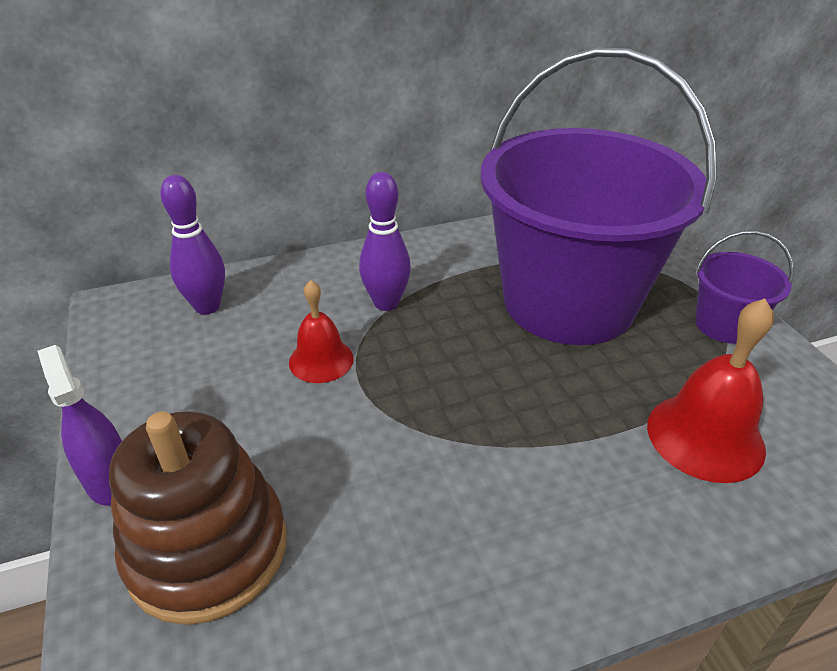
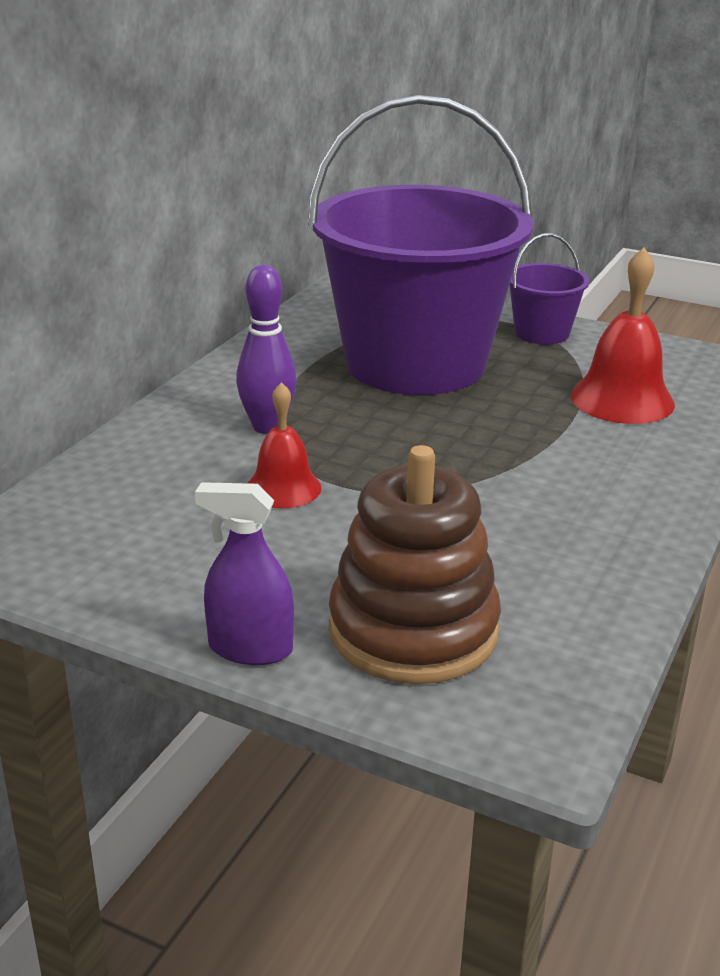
camera: 45 degrees left, 10 degrees down
purple bowling pin [160,175,225,315] -> none

